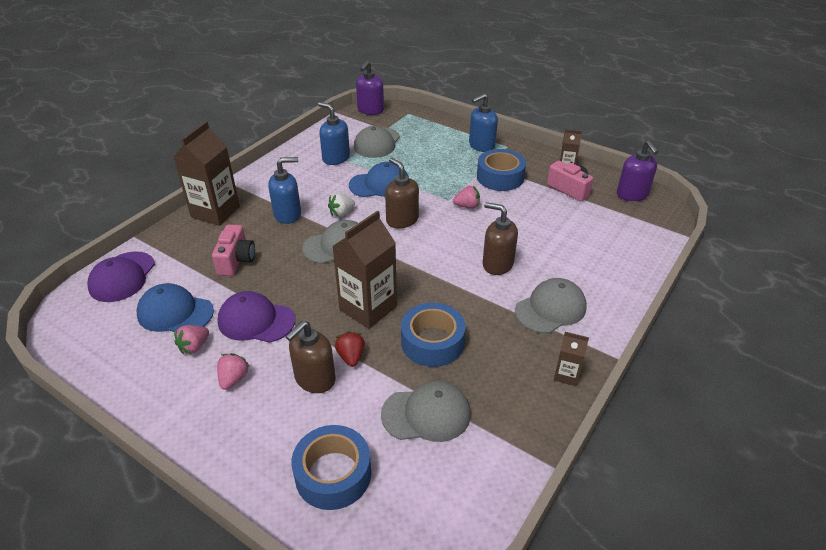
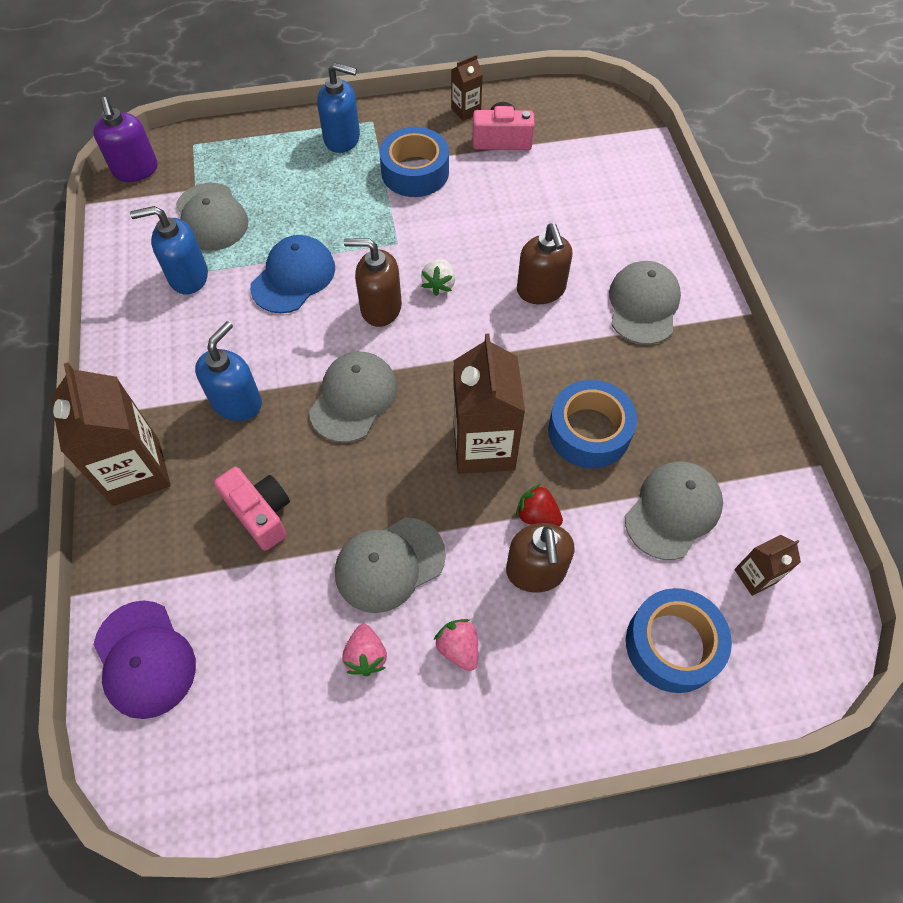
camera: 45 degrees left, 20 degrees up
blue cap [137,283,214,332] -> none
purple cap [217,291,295,343] -> grey cap [335,518,446,613]
white strawberry [328,193,355,217] -> white strawberry moved to [421,259,455,296]
pink strawberry [453,186,480,209] -> none
blue soap dispenser [469,93,498,152] -> blue soap dispenser turned 90 degrees counterclockwise [317,63,360,153]
brown soap dispenser [483,202,518,275] -> brown soap dispenser turned 90 degrees counterclockwise [517,223,572,304]
brown carton [554,332,589,386] -> brown carton moved to [734,535,801,596]
purple soap dispenser [617,140,659,201] -> none

